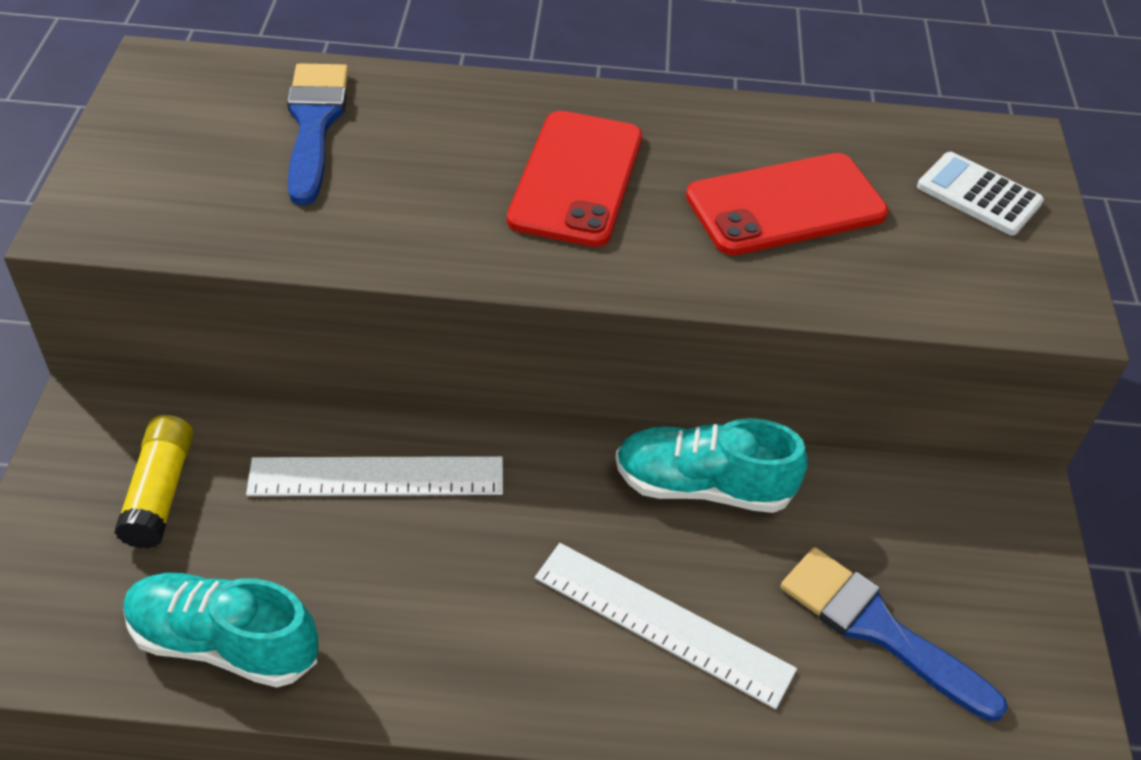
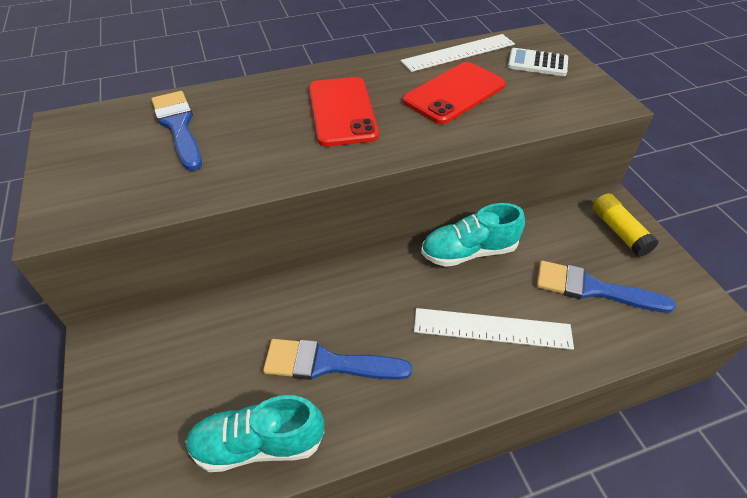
camera: 20 degrees left, 0 degrees up
yellow glue stick [114,415,194,549] -> yellow glue stick moved to [592,193,658,257]
white ruler [246,456,503,496] -> white ruler moved to [401,34,515,72]
none -> blue brush [263,339,412,380]

